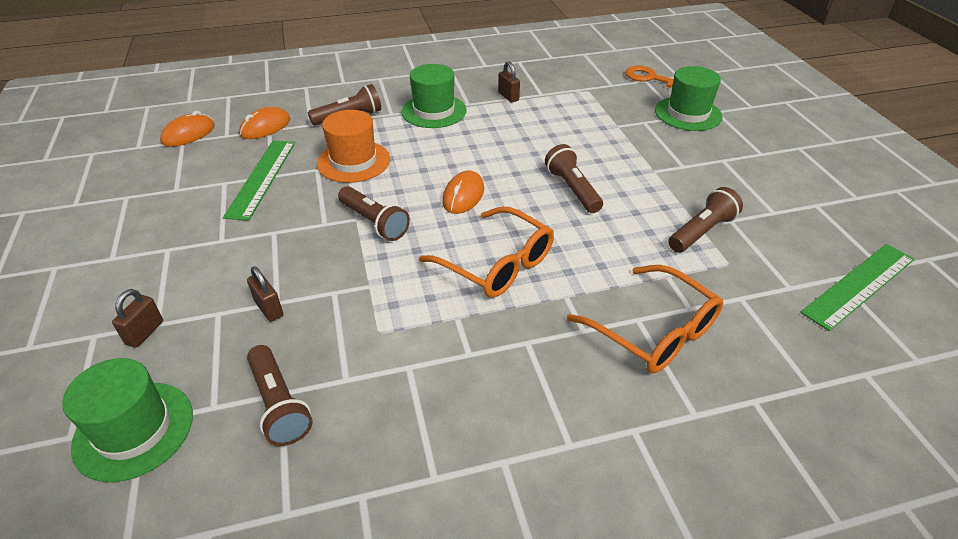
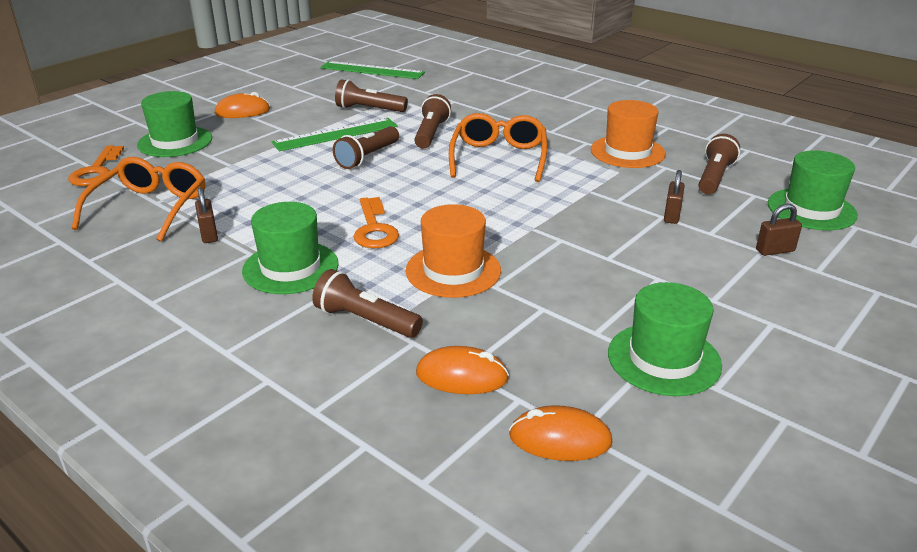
camera: 125 degrees left, 10 degrees down
green ruler [223,140,295,221] -> green ruler moved to [272,118,398,151]
brown flashlight [338,186,410,241] -> brown flashlight moved to [414,94,451,149]
orange mouse [442,170,484,214] -> orange mouse moved to [215,92,270,118]
brown padlock [498,61,520,103] -> brown padlock turned 45 degrees counterclockwise [195,187,218,243]
orange glasses [567,265,723,373] -> orange glasses moved to [72,157,205,242]
none -> orange key [353,197,399,248]
none -> orange hat [591,100,666,168]
none -> green hat [608,282,722,396]

